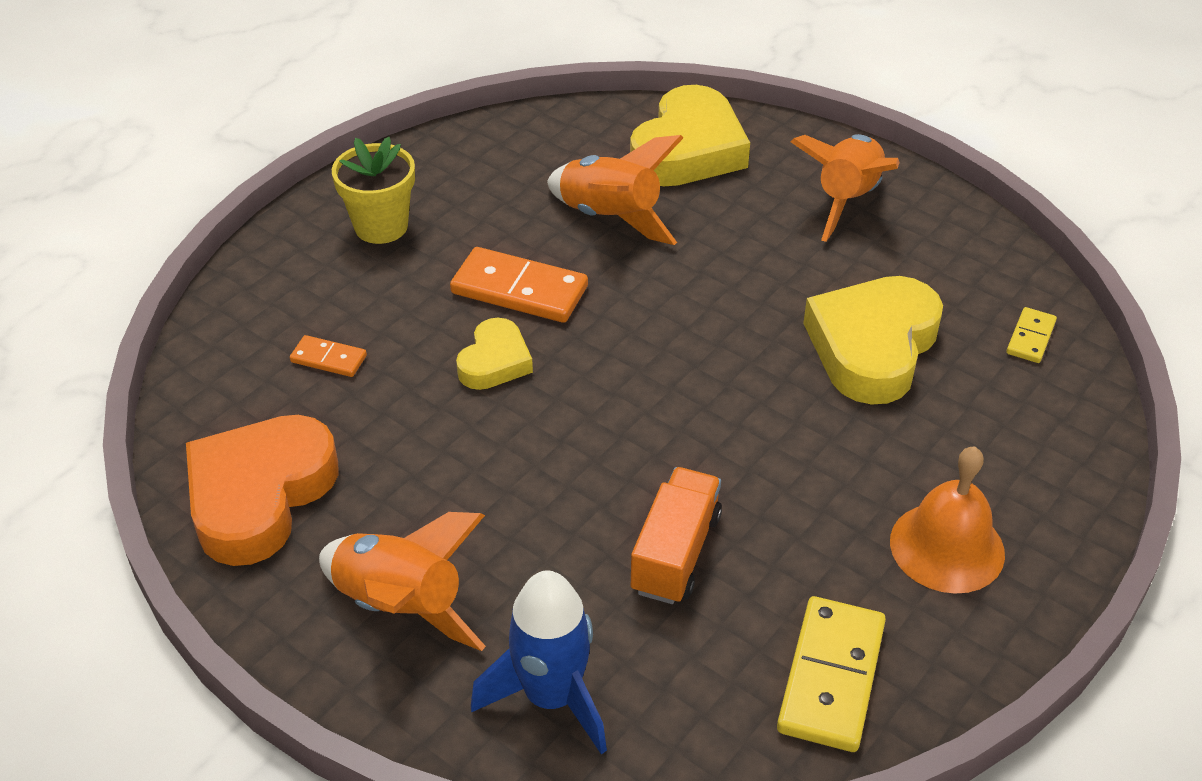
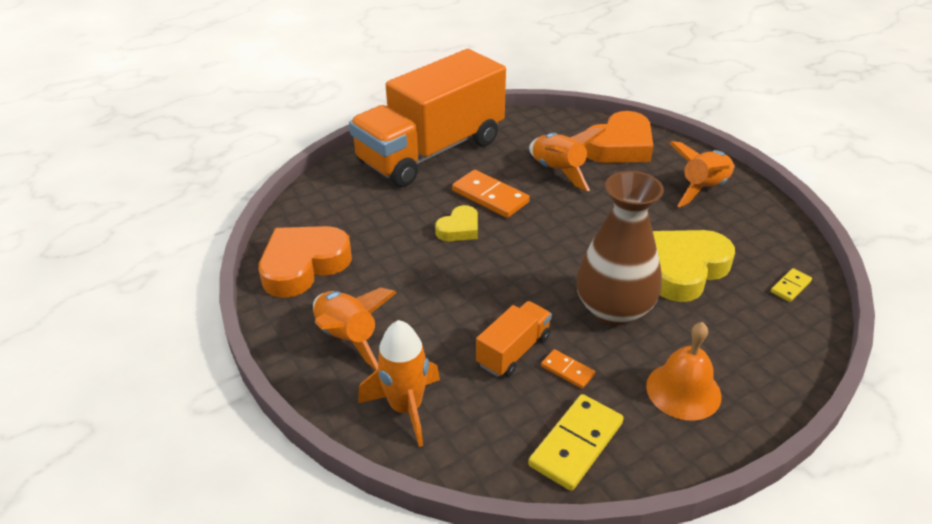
camera: 20 degrees right, 5 degrees down
orange domino [290,335,367,377] -> orange domino moved to [541,349,595,389]
yellow flower pot [332,137,415,244] -> orange truck [349,49,506,187]
blue rocket [471,570,607,755] -> orange rocket [358,320,440,447]
yellow heart [630,85,750,186] -> orange heart [585,111,653,163]
none -> brown vase [576,171,664,326]

